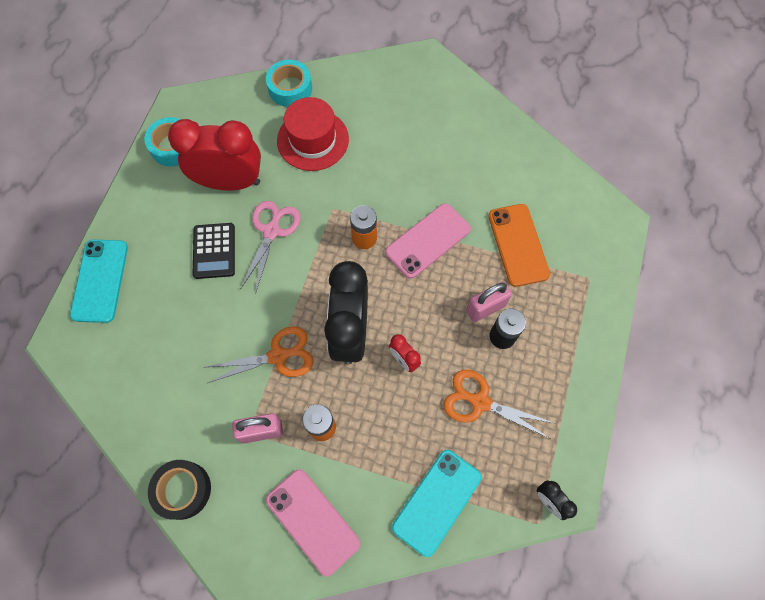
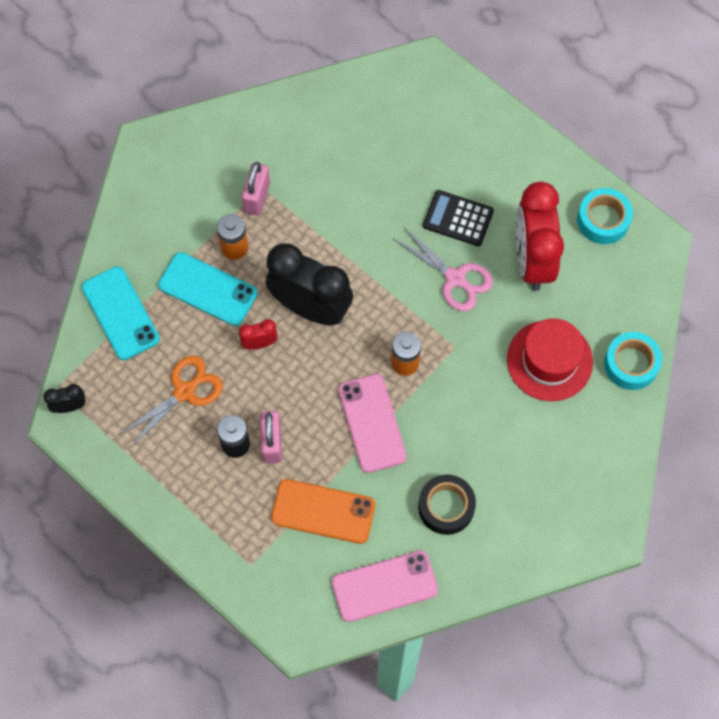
camera: 115 degrees right, 0 degrees up
turquoise phone [70,240,128,323] -> turquoise phone moved to [158,252,257,326]
black tape [148,460,211,520] -> black tape moved to [418,474,476,535]
red clock [168,119,261,191] -> red clock turned 150 degrees clockwise [516,182,564,291]
orange scissors [206,326,314,383] -> none
pink phone [266,469,360,576] -> pink phone moved to [332,550,438,622]

